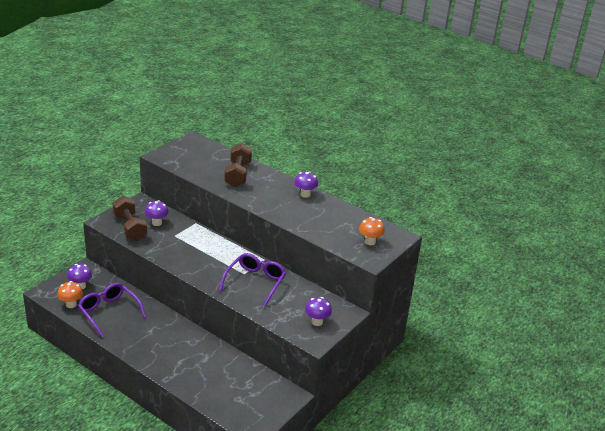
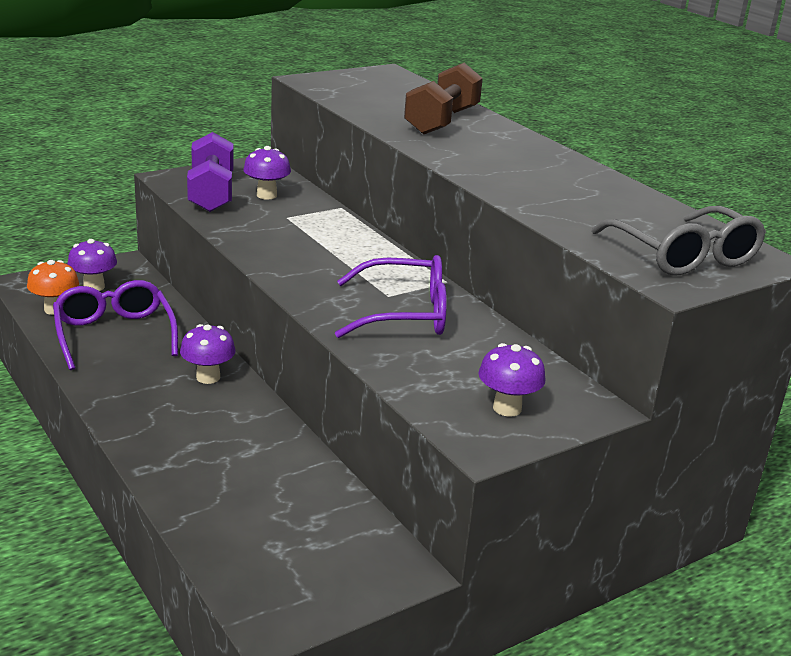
camera: 20 degrees right, 5 degrees down
brown dumbbell [112,196,147,241] -> purple dumbbell [187,132,233,212]
purple glasses [219,253,286,307] -> purple glasses turned 45 degrees clockwise [335,255,447,338]
purple mushroom [294,171,318,198] -> purple mushroom moved to [180,324,235,384]
orange mushroom [359,217,385,245] -> grey glasses [591,206,766,275]

